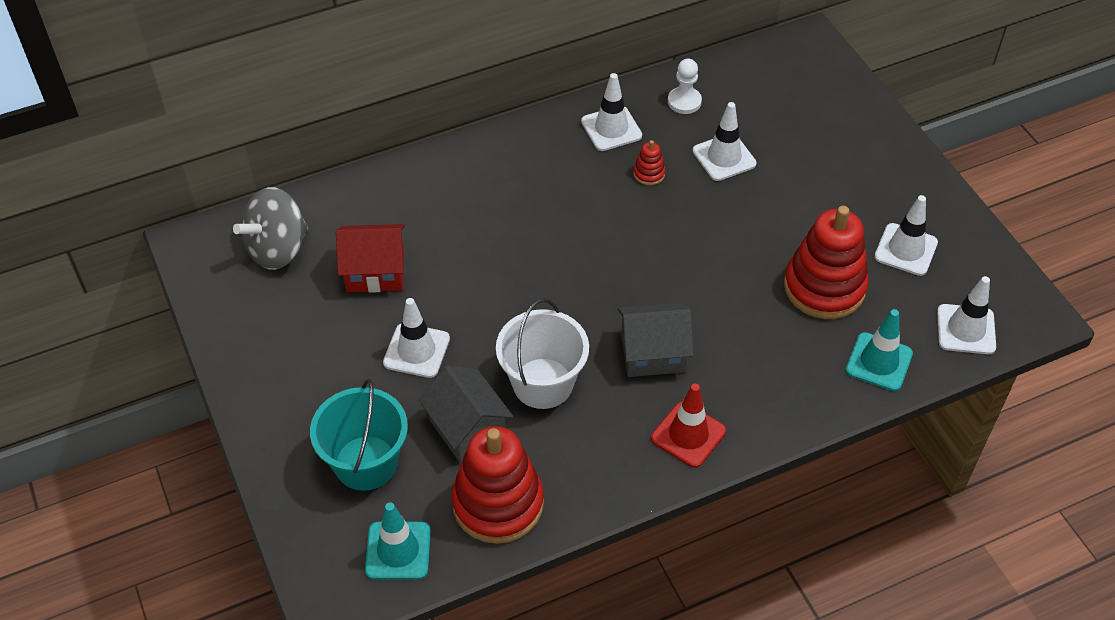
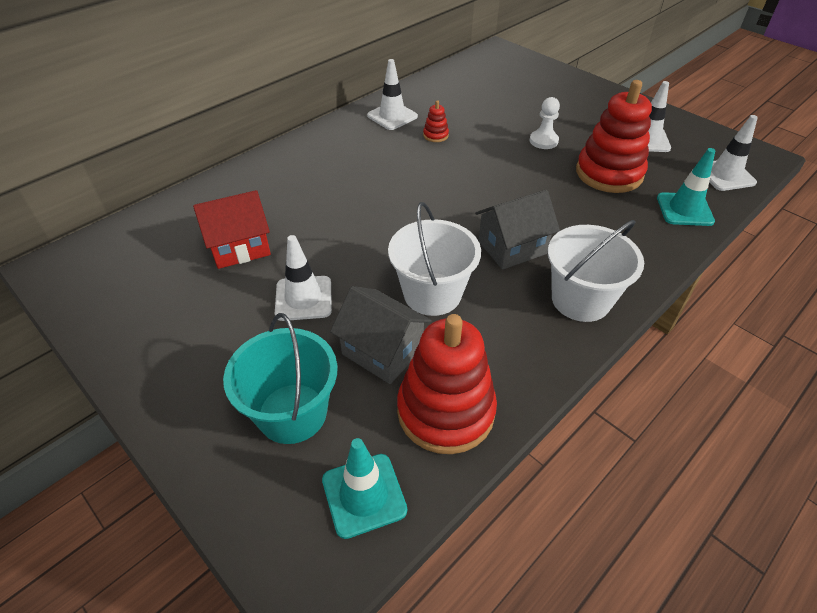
camera: 20 degrees left, 5 degrees down
grey spinning top [233,187,309,270] -> none
red traffic cone [651,384,726,468] -> white bucket [548,220,644,322]
white pawn [668,59,702,114] -> white pawn moved to [530,97,560,149]
white traffic cone [692,102,757,181] -> none

